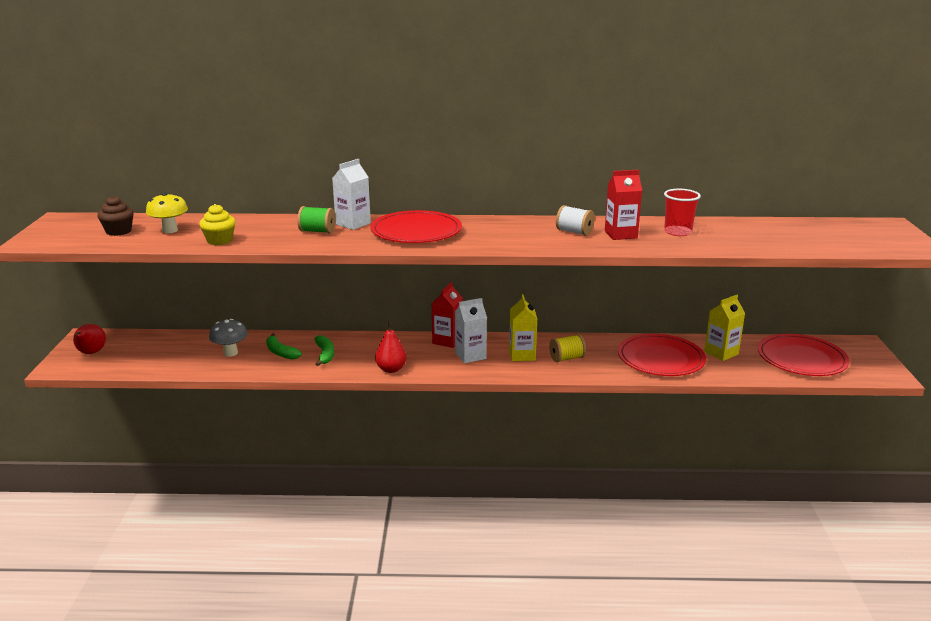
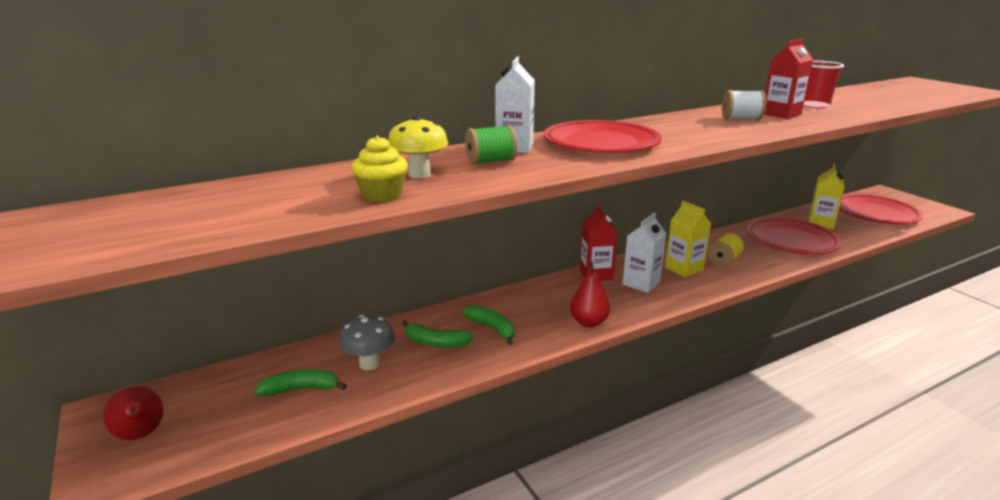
camera: 30 degrees left, 0 degrees up
brown cupcake [97,196,134,236] -> none
yellow mushroom [146,192,188,233] -> yellow mushroom moved to [388,116,448,178]
none -> green banana [254,369,347,396]

